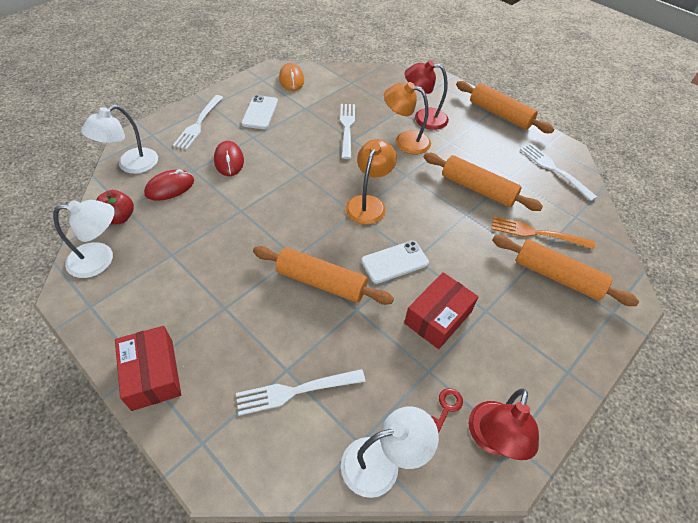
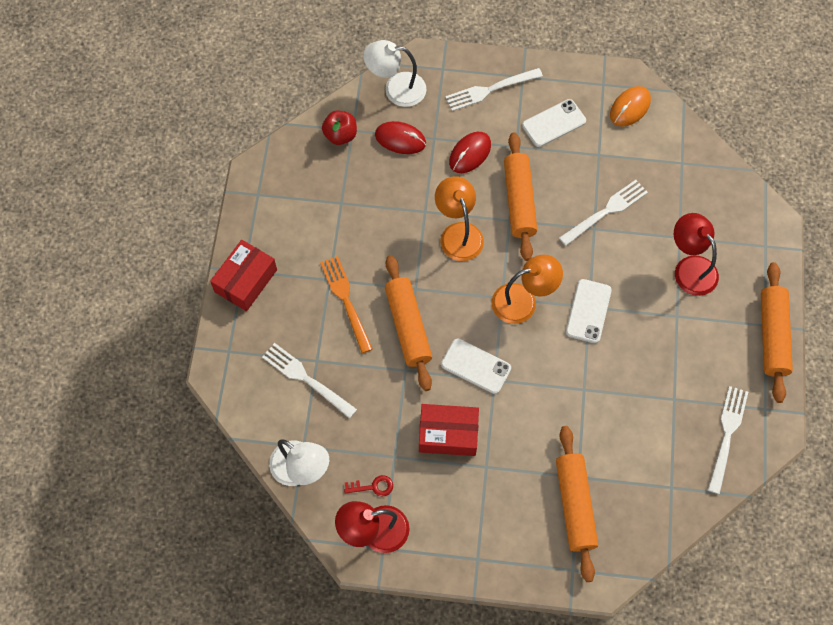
camera: 55 degrees right, 15 degrees up
white lamp [53,200,114,278] -> none
orange lamp [384,82,431,154] -> orange lamp moved to [435,176,484,261]
orange rolling pin [424,153,543,211] -> orange rolling pin moved to [504,132,537,261]
orange fork [491,216,595,249] -> orange fork moved to [320,256,373,353]
none -> white phone [566,279,612,343]

